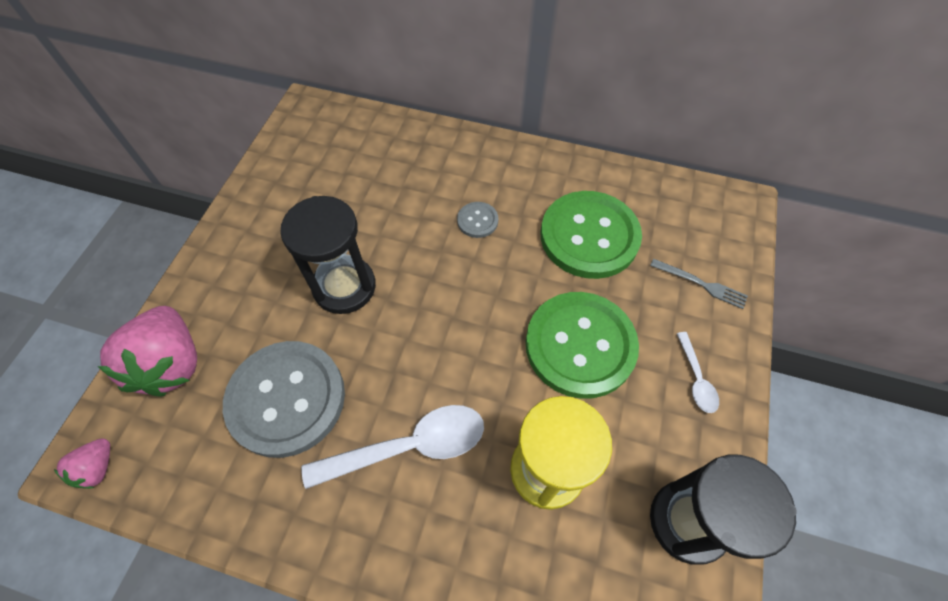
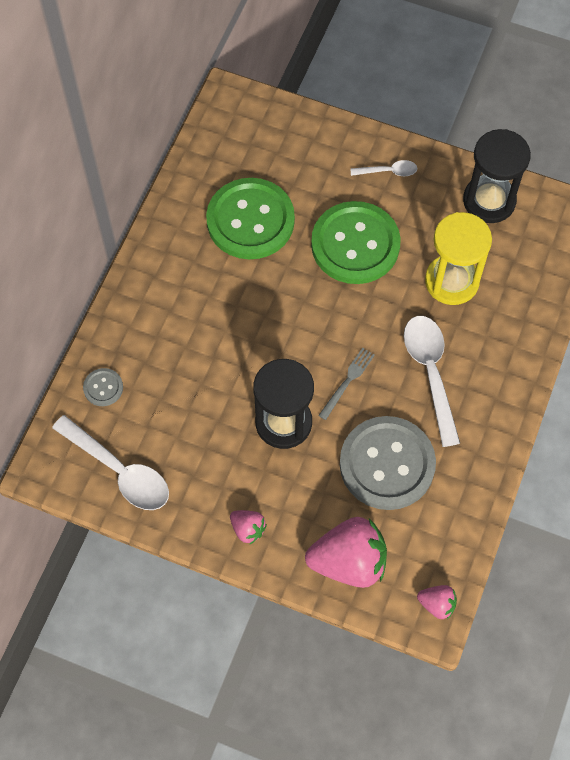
camera: 85 degrees left, 5 degrees up
grey button [457,202,498,238] -> grey button moved to [83,368,123,406]
grey fork [650,259,748,309] -> grey fork moved to [318,348,375,420]
none -> white spoon [52,415,169,510]
none -> pink strawberry [230,510,267,545]

